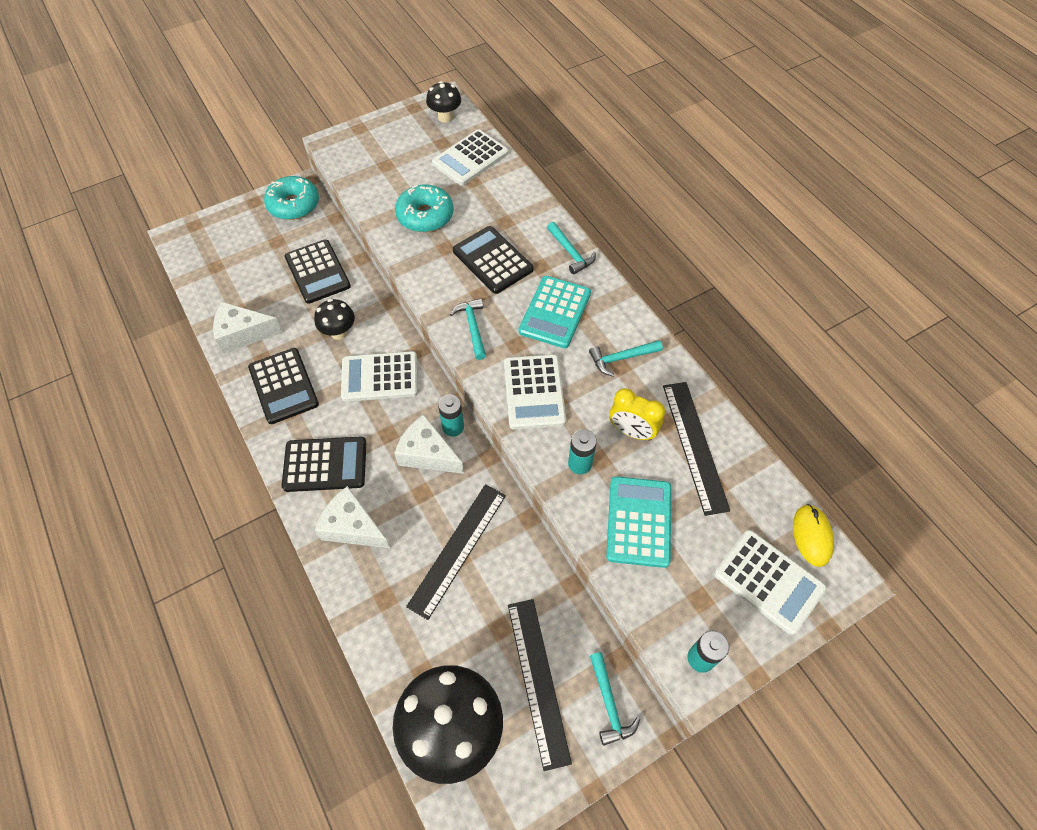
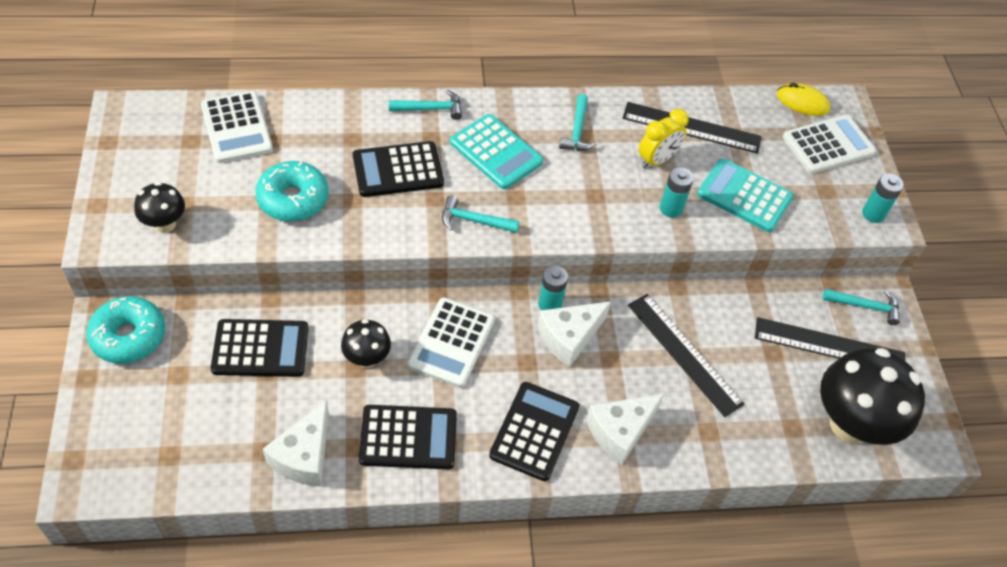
camera: 70 degrees left, 5 degrees down
black mushroom [426,81,461,123] -> black mushroom moved to [134,182,185,233]
white calculator [504,354,566,430] -> none

